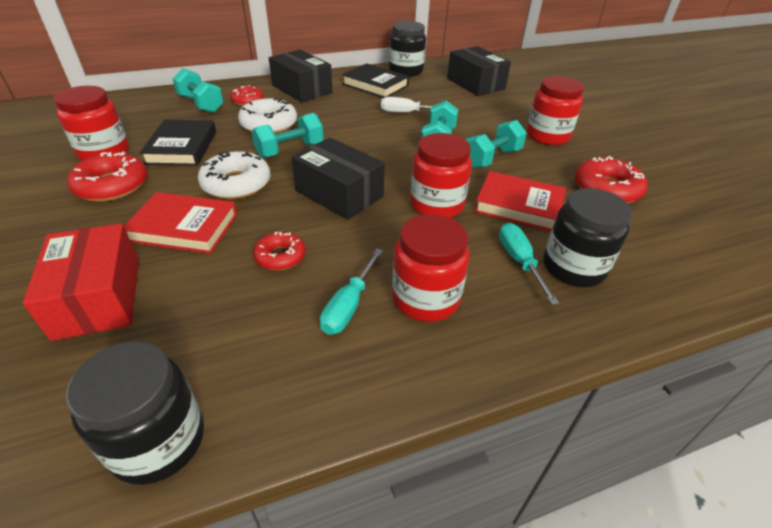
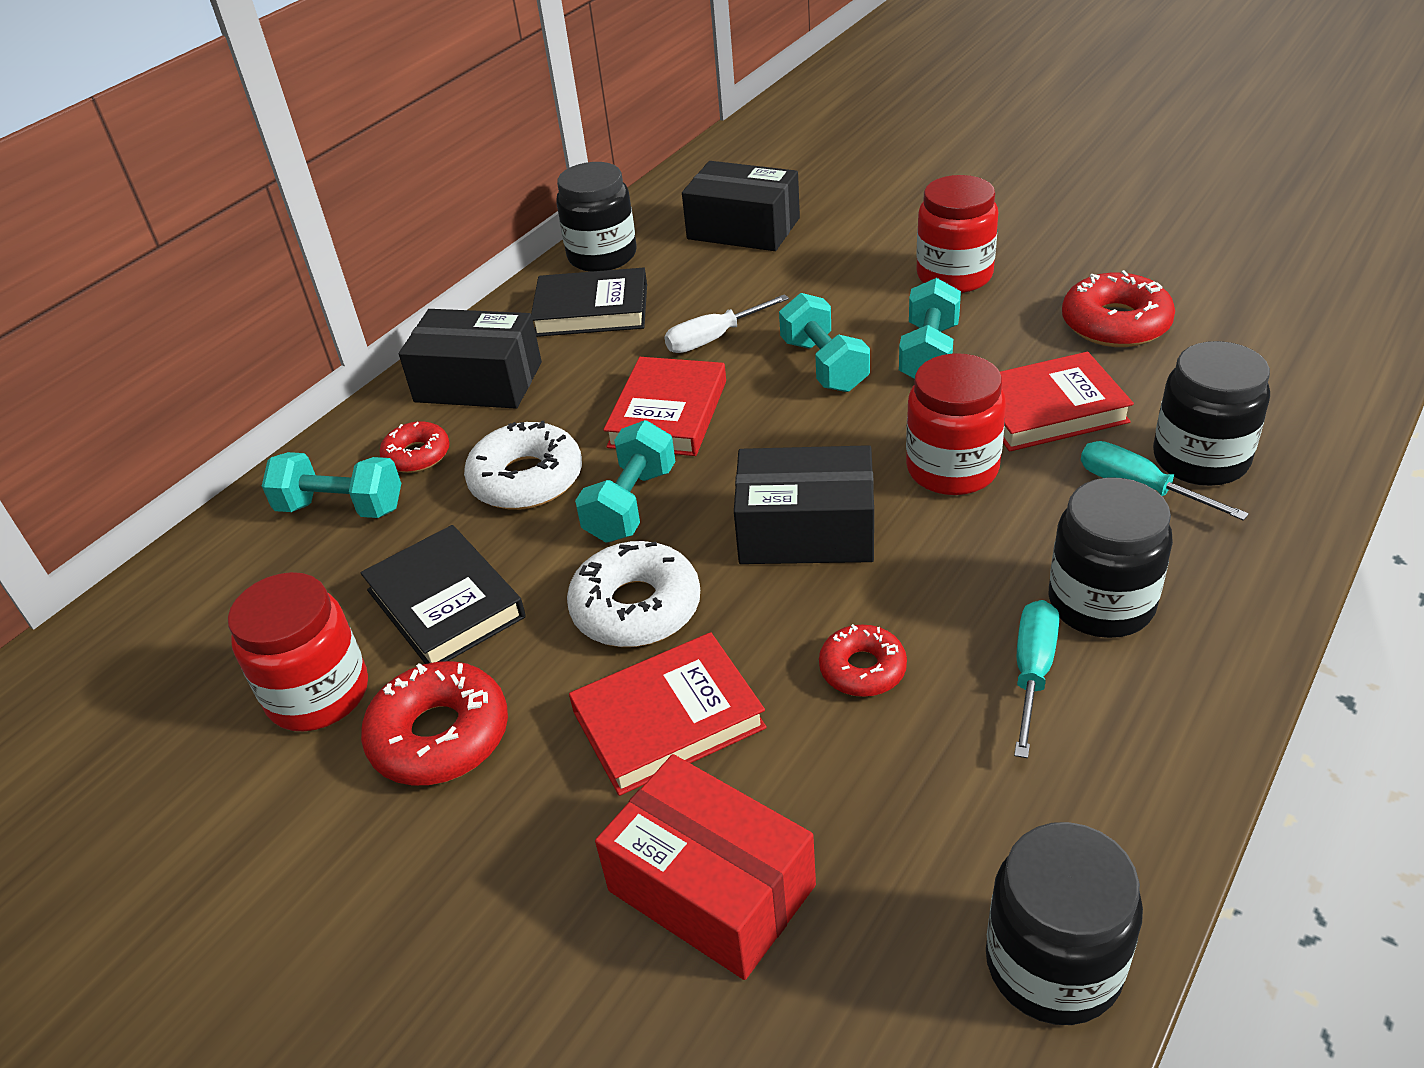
camera: 30 degrees left, 0 degrees up
turquoise screwdriver [320,248,383,335] -> turquoise screwdriver turned 150 degrees counterclockwise [1014,600,1059,758]
red jar [392,214,470,322] -> black jar [1049,477,1173,638]
none -> red book [603,357,726,456]

